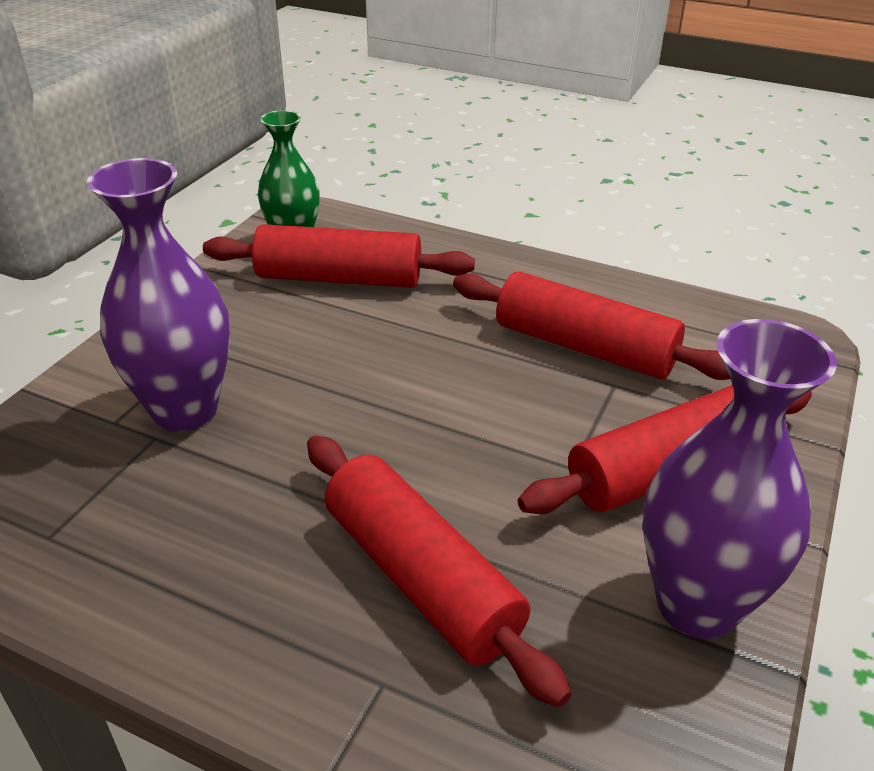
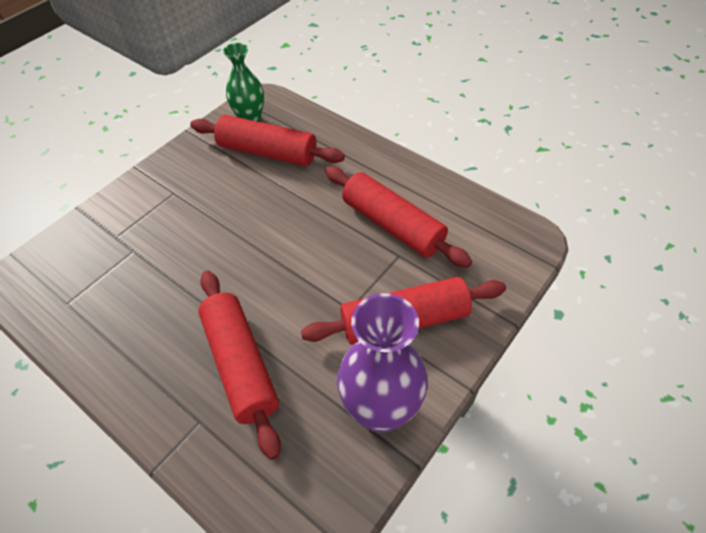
camera: 15 degrees right, 15 degrees up
purple vase [87,158,230,432] -> none

